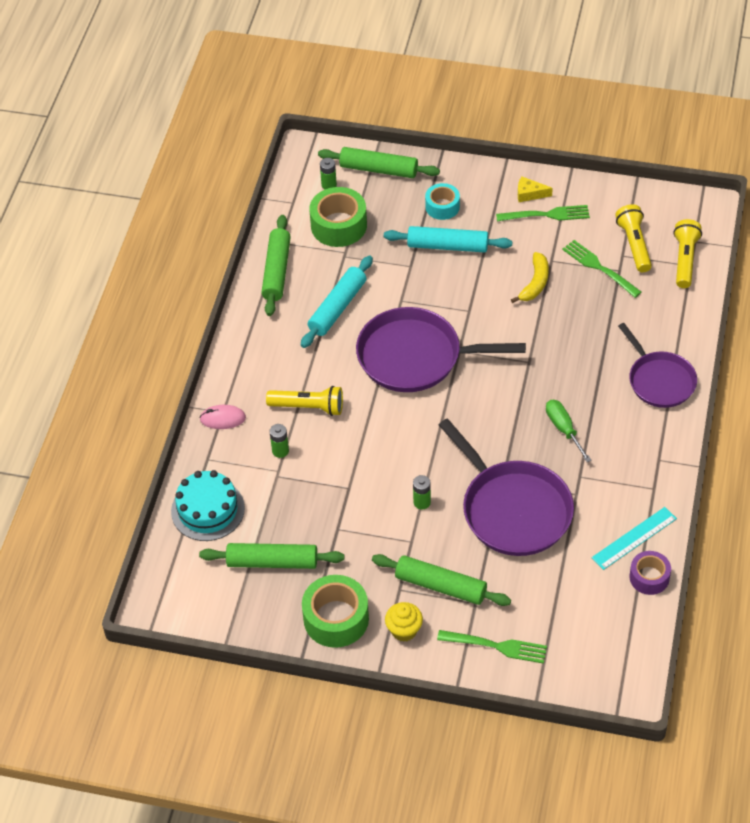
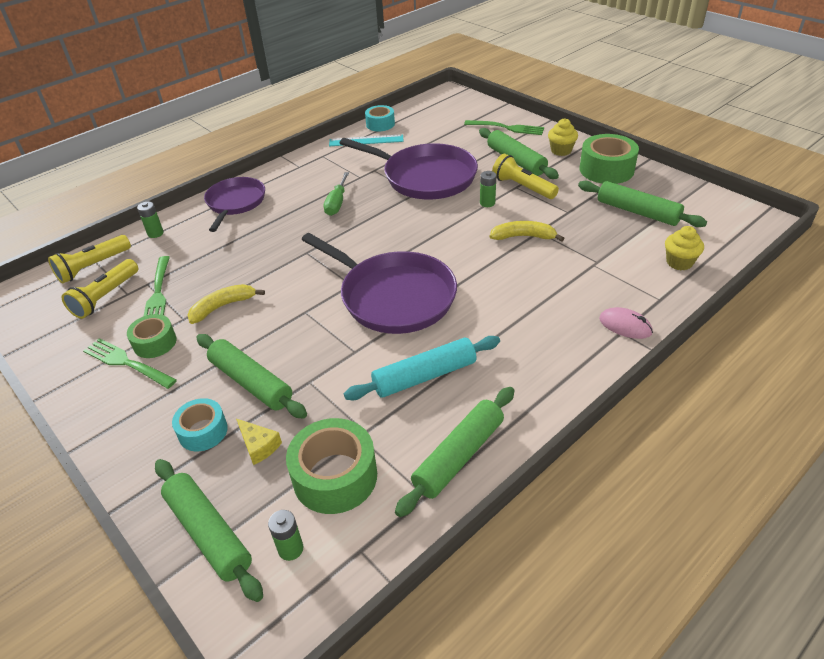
camera: 145 degrees left, 10 degrees down
turquoise cake [171,470,245,541] -> yellow cupcake [665,226,704,270]
yellow flashlight [266,386,343,416] -> yellow flashlight moved to [492,154,559,199]
green battery [270,424,289,458] -> green battery moved to [137,201,164,238]
turquoise rolling pin [384,226,512,253] -> green rolling pin [196,334,307,419]
green fork [437,630,547,664] -> green fork turned 150 degrees clockwise [464,120,544,135]
purple pan [439,419,574,556] -> purple pan turned 120 degrees clockwise [340,138,478,199]
yellow cheese [518,176,553,202] -> yellow cheese moved to [236,419,282,465]
purple tape [630,551,671,595] -> turquoise tape [365,105,395,131]
none -> green tape [127,314,177,358]
none -> yellow banana [490,221,564,242]

